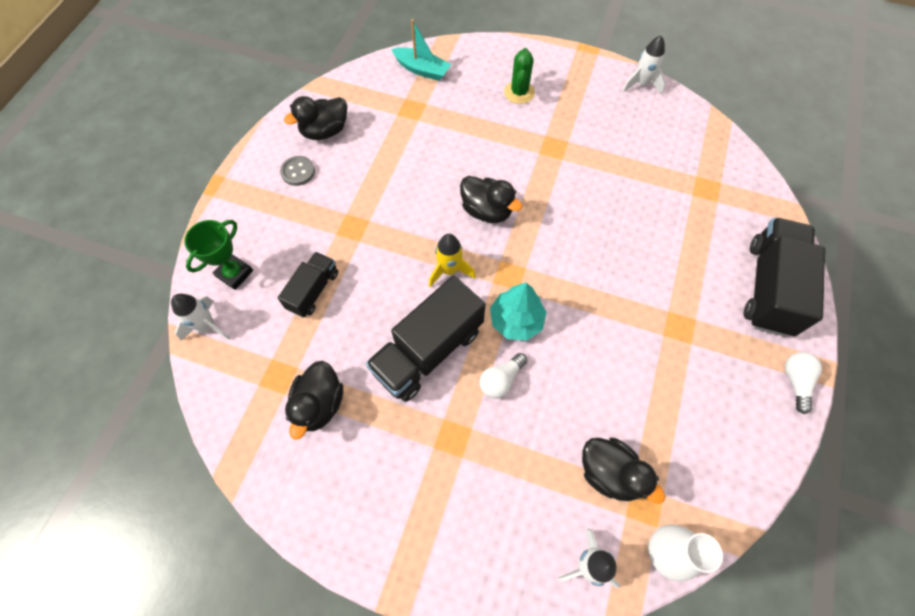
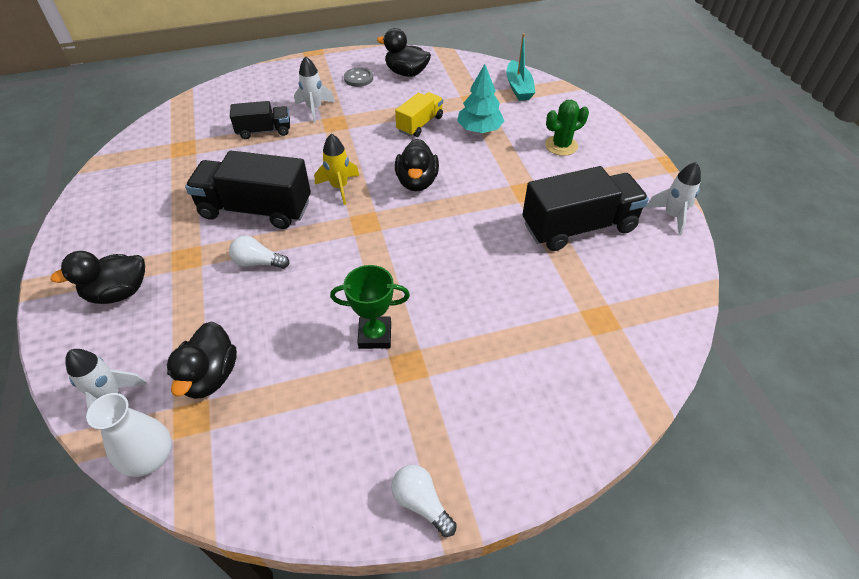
camera: 55 degrees right, 15 degrees down
white rocket [171,294,230,341] -> white rocket moved to [294,56,335,123]
green trophy [184,220,253,290] -> green trophy moved to [330,265,410,349]
black duck [285,361,343,440] -> black duck moved to [50,251,145,304]
turquoise tree [490,282,546,340] -> turquoise tree moved to [457,64,504,133]
black truck [744,218,825,337] -> black truck moved to [522,166,649,251]
white light bulb [785,352,822,414] -> white light bulb turned 105 degrees counterclockwise [391,465,457,537]
none -> yellow truck [395,92,443,137]

